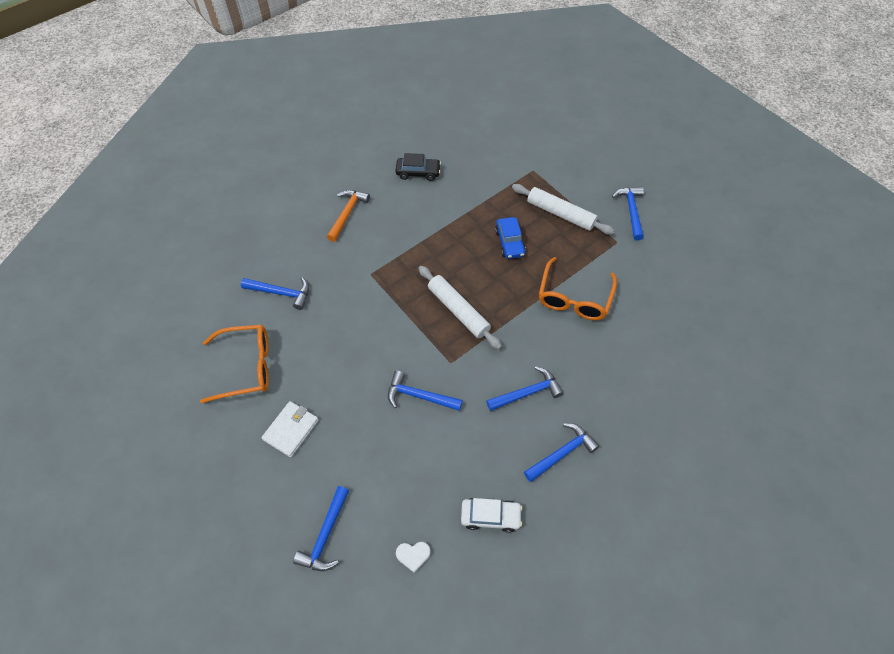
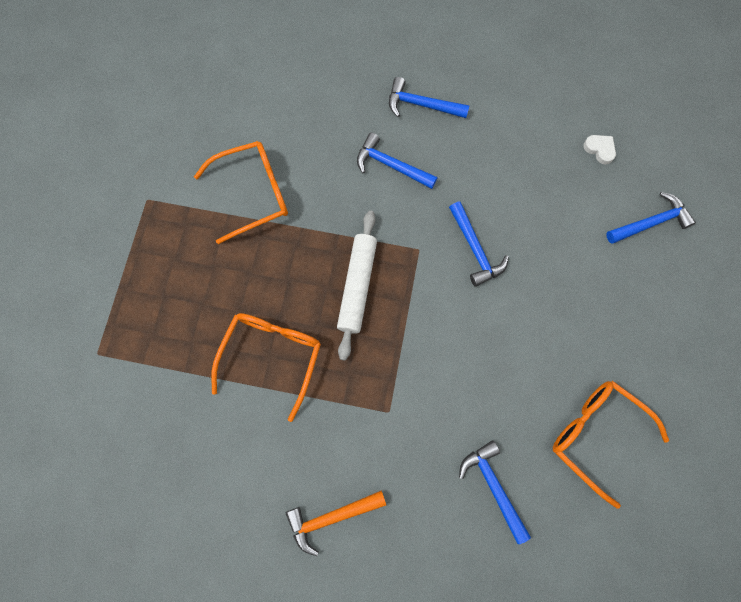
camera: 130 degrees left, 15 degrees up
white wallet [261,401,319,457] -> none
black car [395,153,441,181] -> none
white car [461,498,522,533] -> none
blue car [495,217,526,259] -> none
white rolling pin [512,184,614,235] -> none
blue hammer [612,187,644,240] -> none
none -> orange glasses [211,313,321,422]

